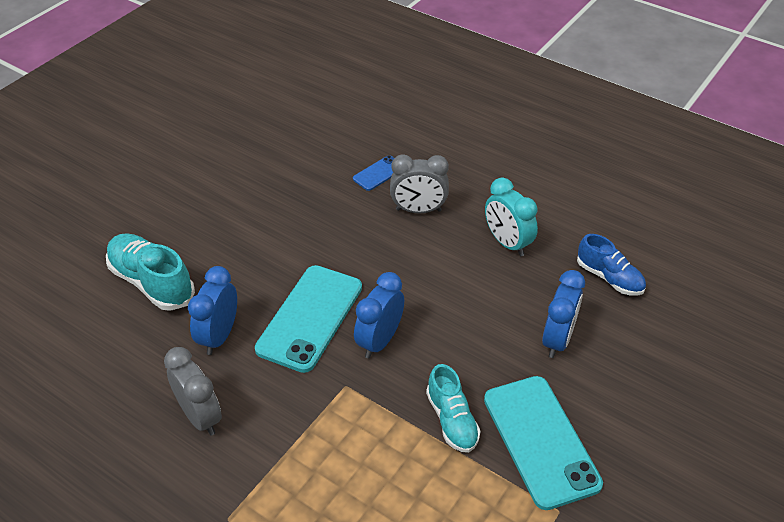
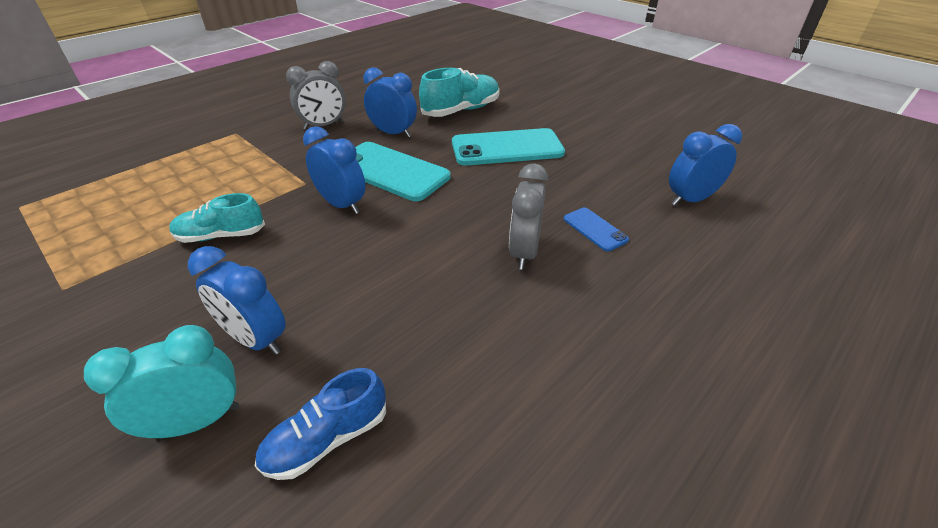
camera: 100 degrees right, 5 degrees down
turquoise phone [484,376,603,510] -> turquoise phone moved to [452,128,565,166]
turquoise clock [485,178,538,256] -> turquoise clock moved to [84,325,239,439]
none -> blue clock [669,124,742,206]

